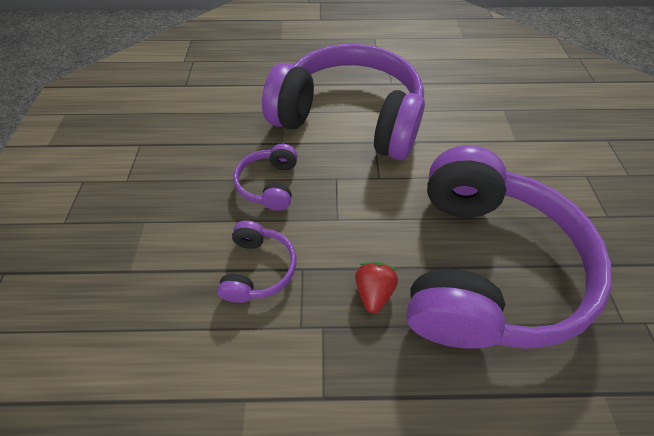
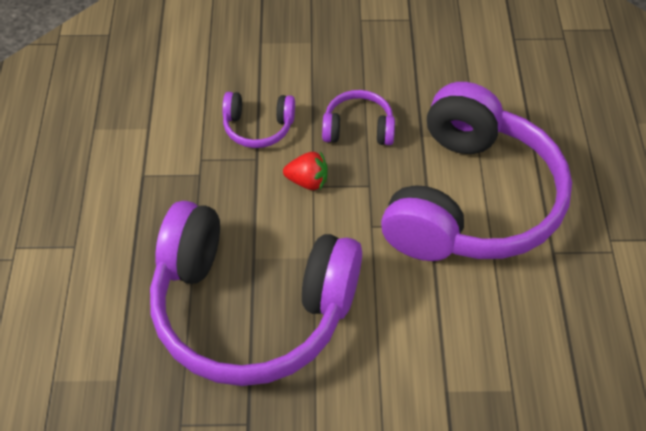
camera: 90 degrees right, 0 degrees up
red strawberry [355,262,398,313] -> red strawberry moved to [283,151,327,191]

